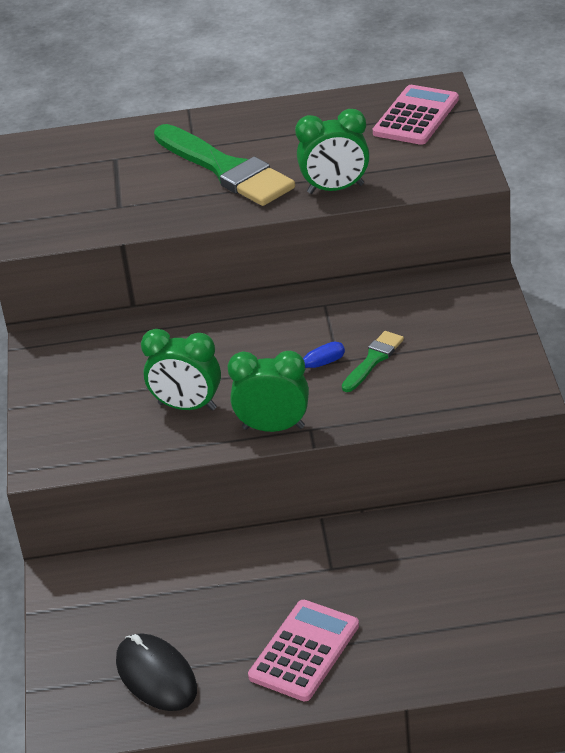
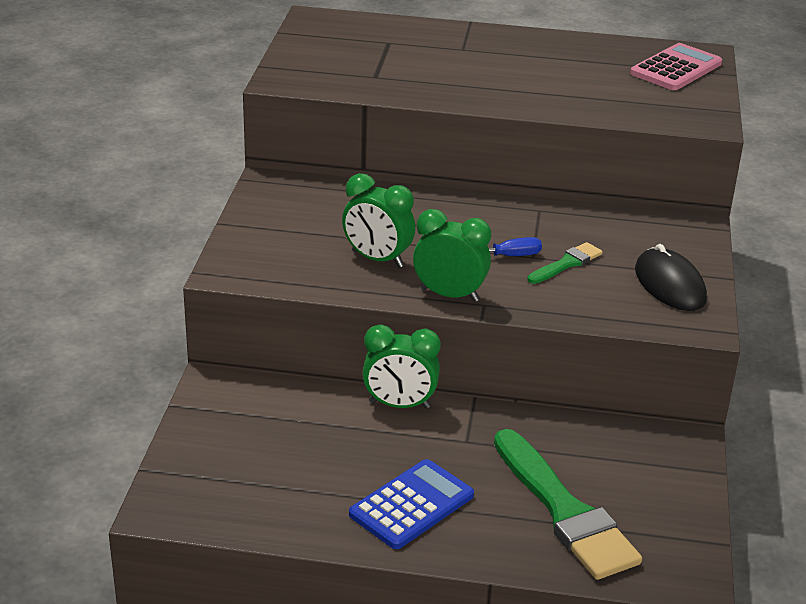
camera: 10 degrees right, 5 degrees down
black mouse [116,633,197,711] -> black mouse moved to [635,244,707,311]
green brush [154,124,295,206] -> green brush moved to [494,429,642,580]
pink calculator [248,600,359,701] -> blue calculator [349,459,474,549]
green clock [295,109,370,194] -> green clock moved to [362,325,441,409]

